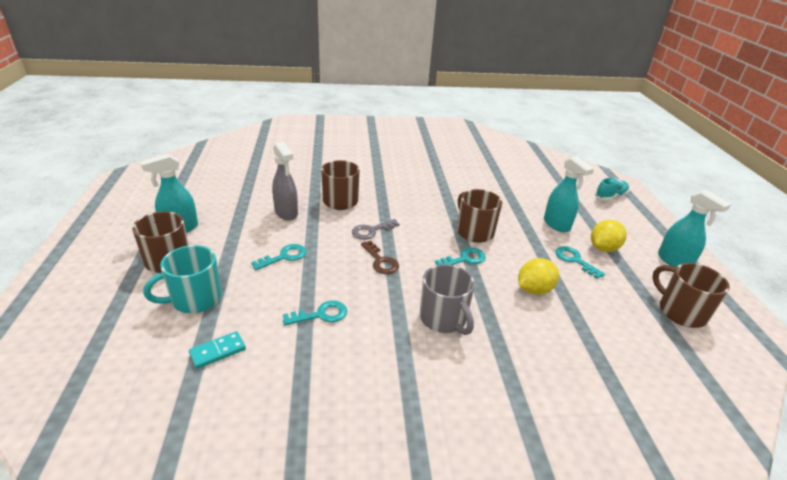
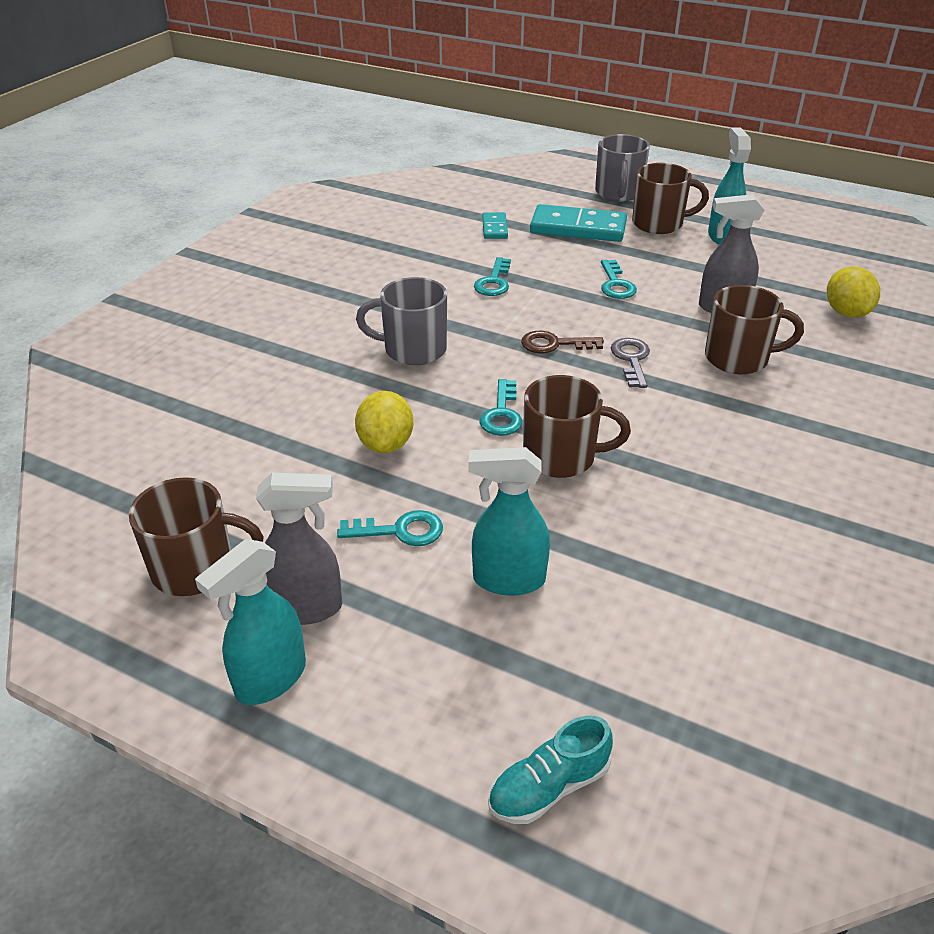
camera: 125 degrees right, 5 degrees up
turquoise mug [143,245,222,313] -> turquoise domino [530,204,627,242]
yellow lemon [591,220,627,252] -> yellow lemon moved to [827,266,880,318]
turquoise shoe [595,178,629,201] -> turquoise shoe turned 60 degrees clockwise [488,716,613,824]
turquoise spray bottle [658,190,731,267] -> turquoise spray bottle turned 45 degrees counterclockwise [195,539,306,705]
none -> grey spray bottle [256,473,342,625]
none -> grey mug [595,134,650,201]

